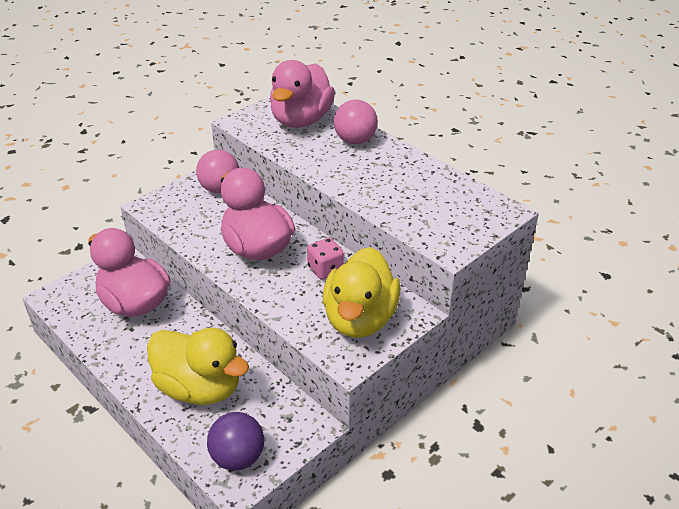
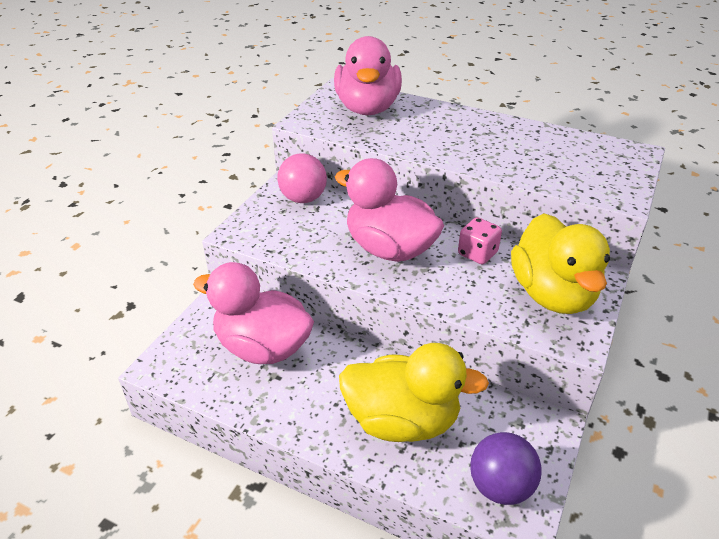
camera: 20 degrees left, 0 degrees up
pink ball [334,100,378,144] -> none

